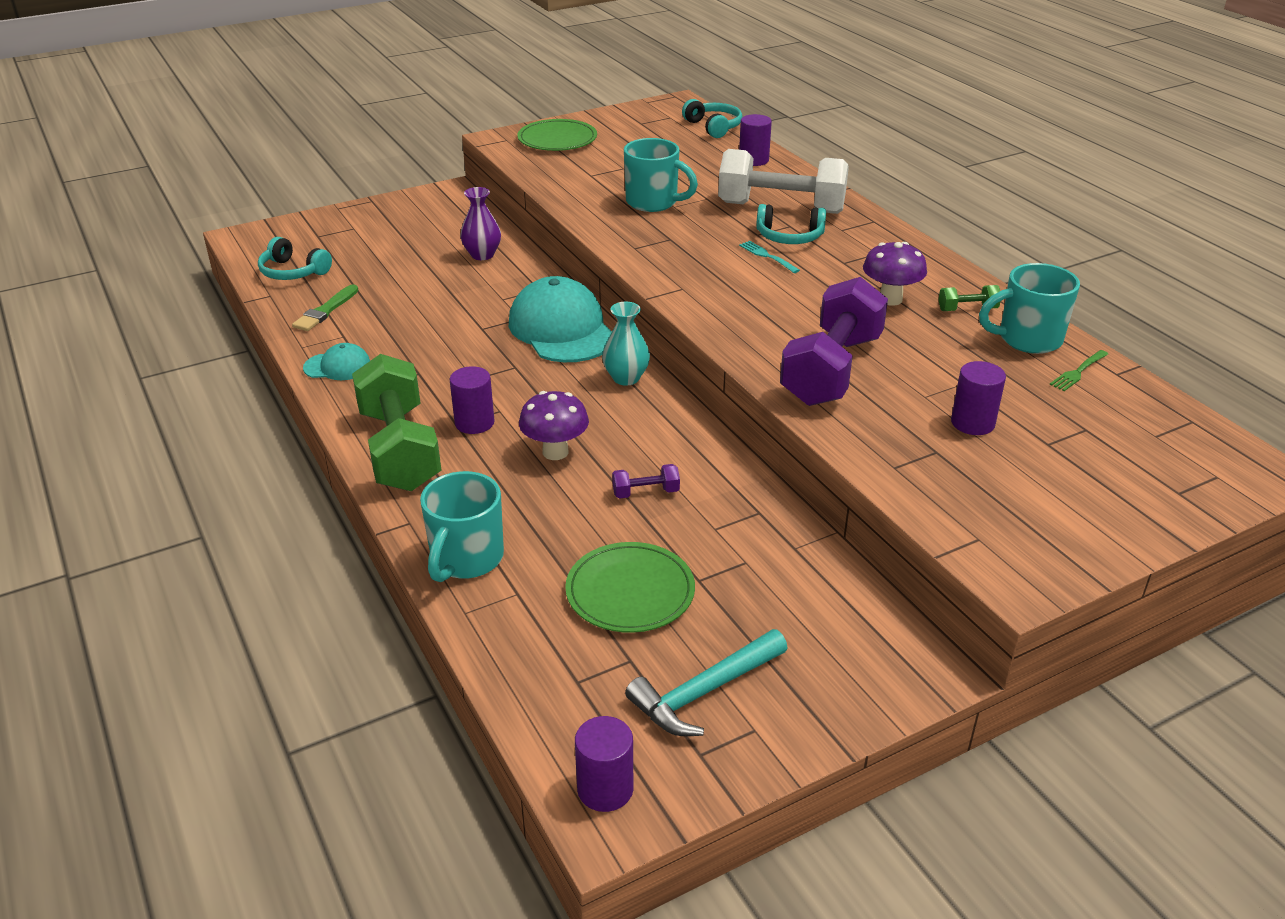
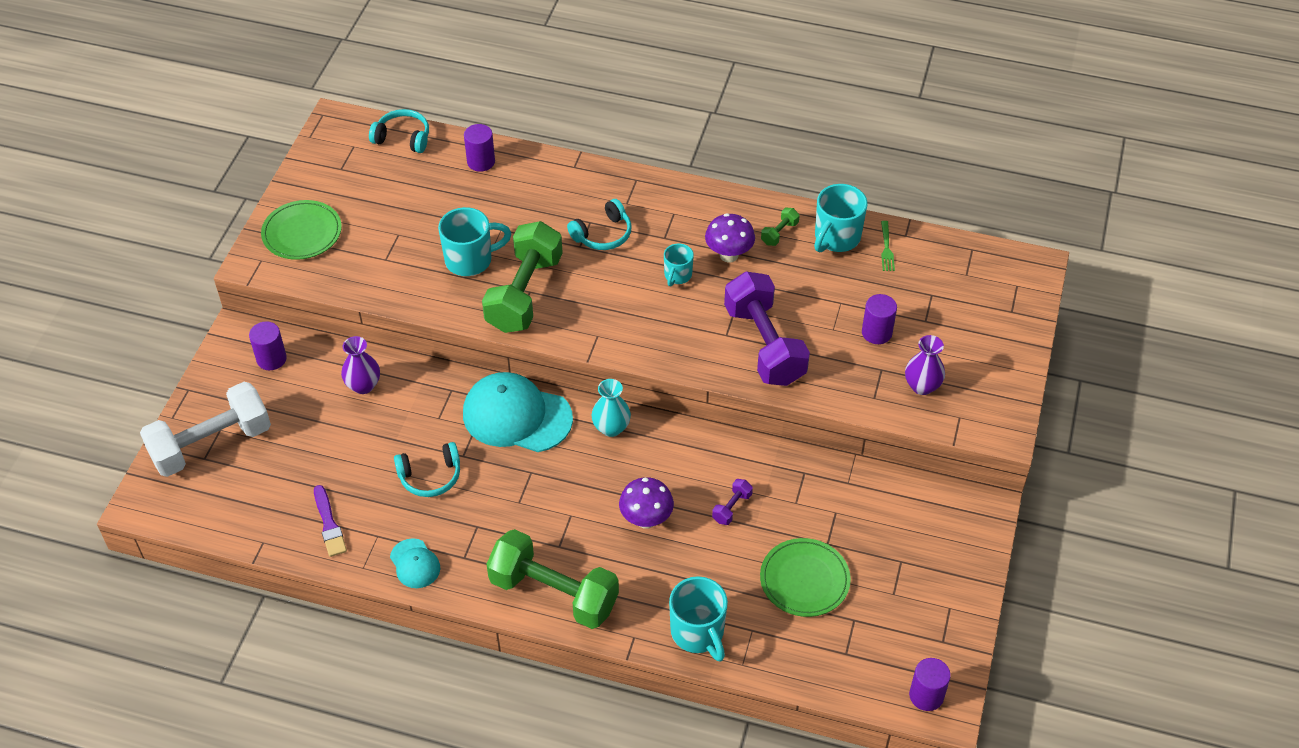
camera: 45 degrees left, 15 degrees up
turquoise headphones [258,237,332,280] -> turquoise headphones moved to [394,442,460,497]
green brush [292,284,358,331] -> purple brush [314,485,347,557]
turquoise cap [303,343,370,380] -> turquoise cap turned 105 degrees clockwise [390,538,440,588]
purple cylinder [450,366,495,434] -> purple cylinder moved to [249,321,287,370]
turquoise hammer [625,629,787,736] -> none
white dumbbell [718,149,849,214] -> white dumbbell moved to [140,382,271,477]
turquoise fork [739,241,800,273] -> none
none -> green dumbbell [482,221,563,333]
none -> turquoise mug [664,243,694,286]
none -> purple vase [905,335,945,395]

